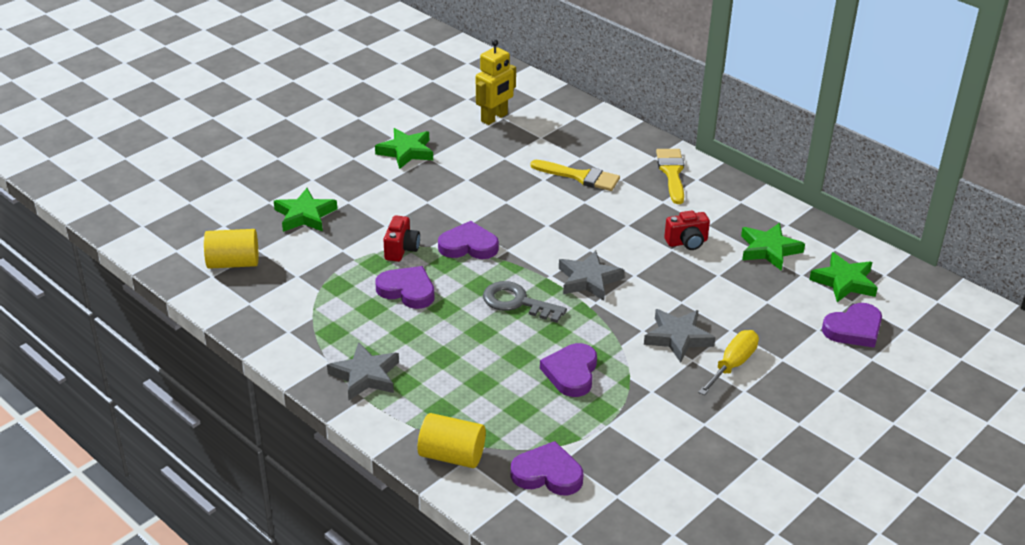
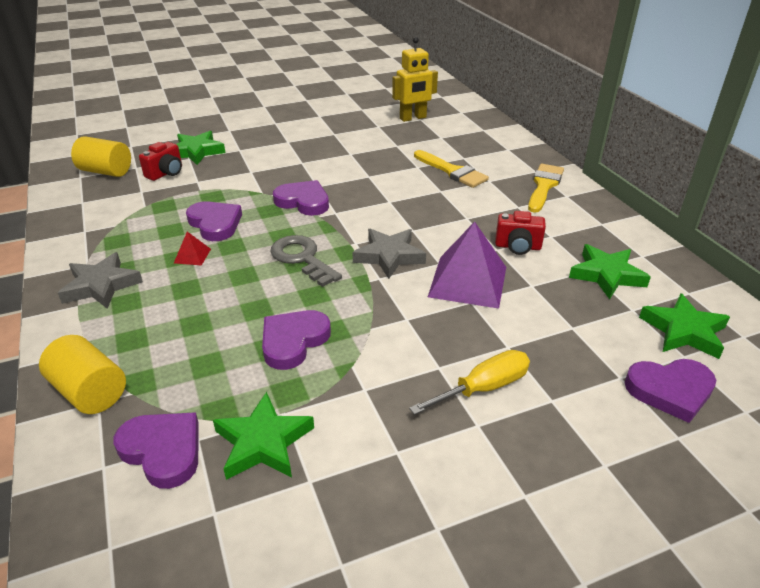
camera: 25 degrees right, 0 degrees up
green star [375,128,433,169] -> green star moved to [213,392,314,480]
red camera [383,215,420,262] -> red camera moved to [139,142,182,181]
grey star [644,309,715,363] -> none
none -> red pyramid [174,232,211,266]
none -> purple pyramid [428,222,506,309]

